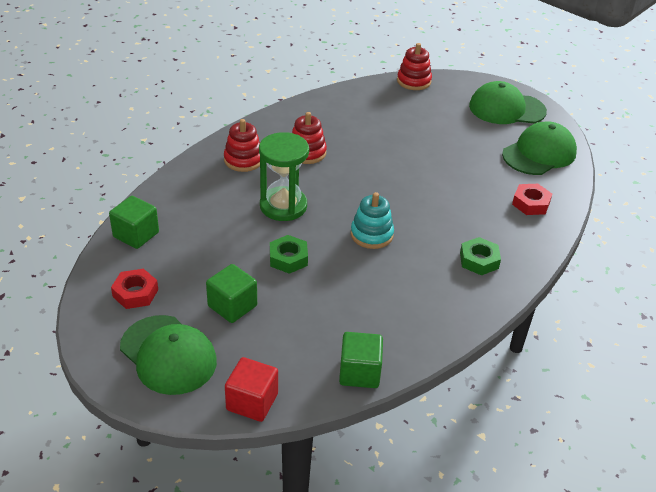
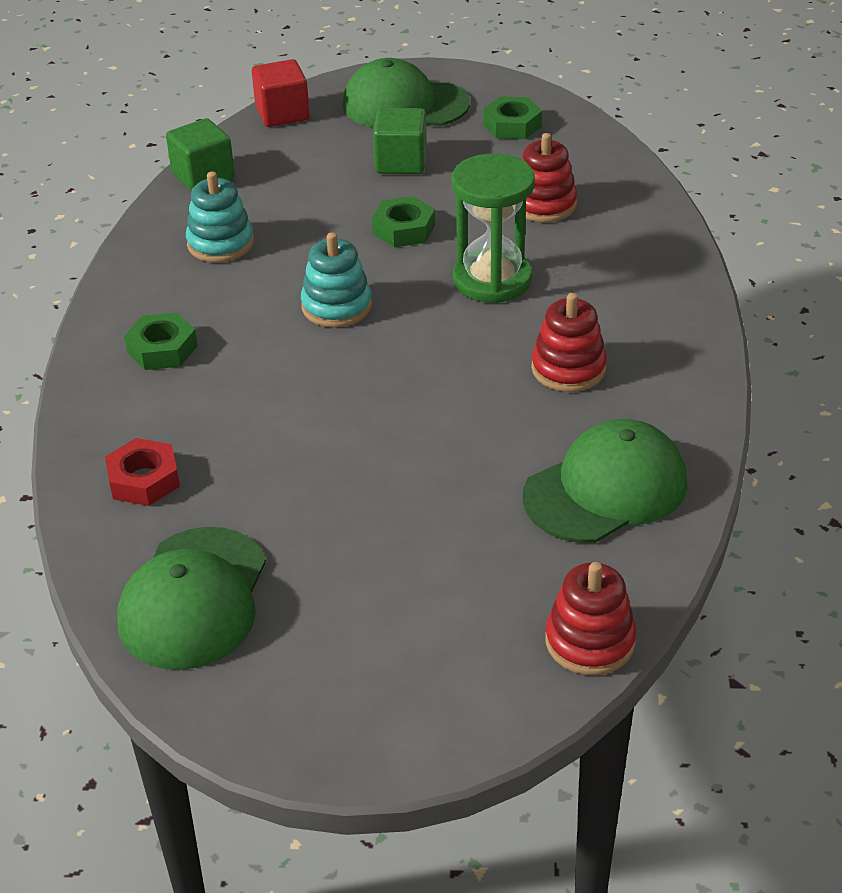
camera: 145 degrees right, 0 degrees up
green cube [109,196,159,249] -> none
red nut [111,269,158,309] -> green nut [483,96,542,139]
red stacking toy [224,119,260,172] -> red stacking toy moved to [522,133,577,222]
green cap [469,81,547,124] -> green cap moved to [523,419,687,543]
none -> turquoise stacking toy [186,171,254,263]

